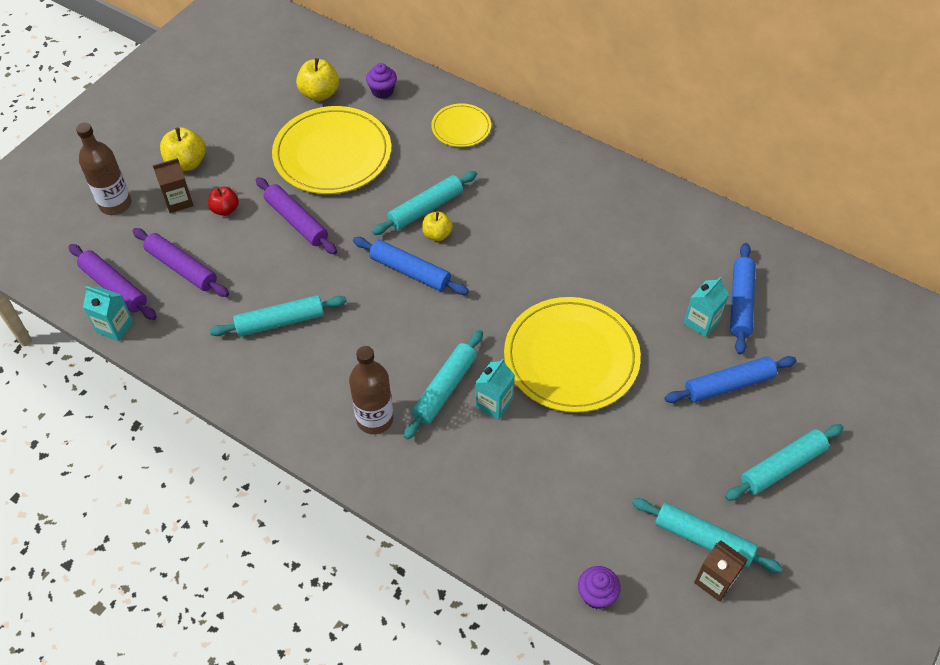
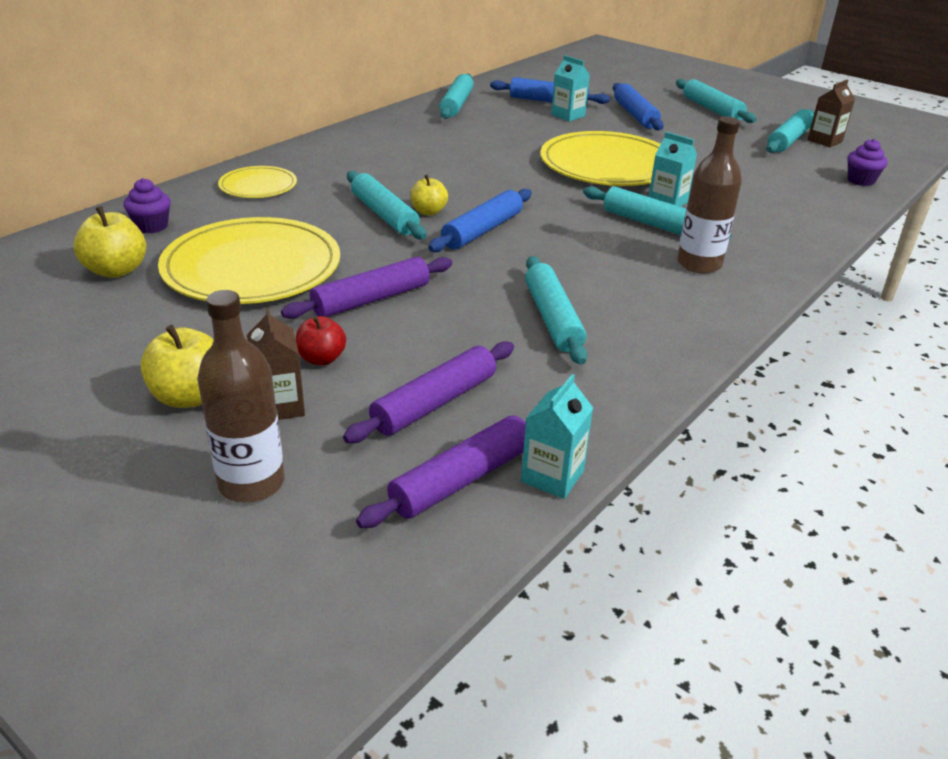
camera: 85 degrees left, 20 degrees down
none -> turquoise rolling pin [439,74,474,119]

